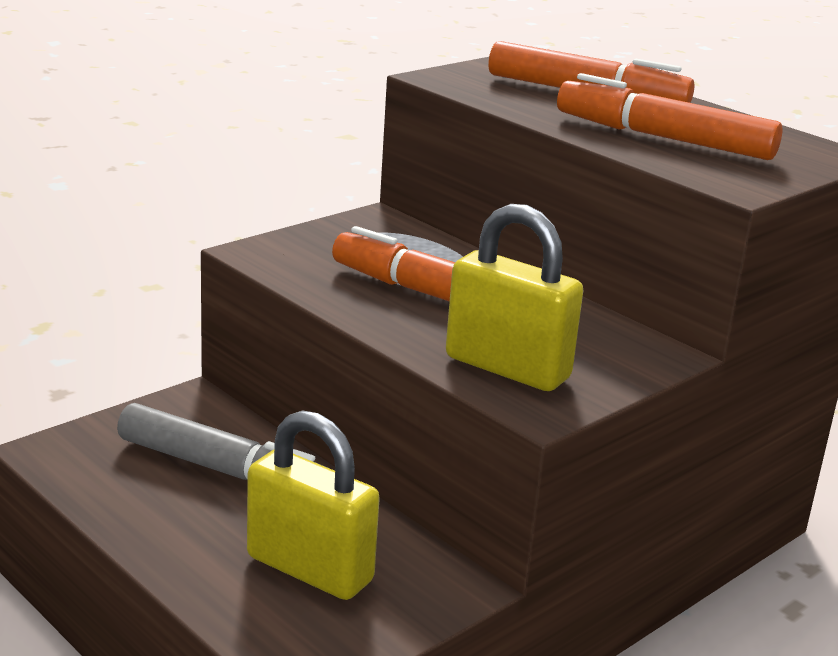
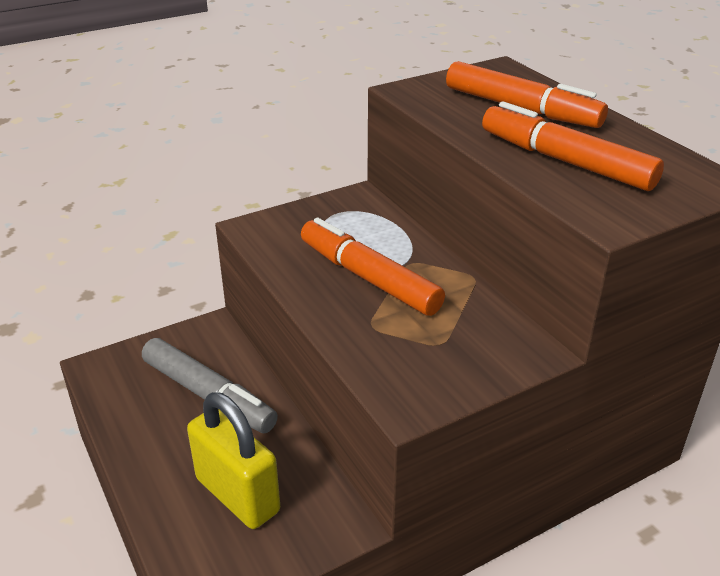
camera: 15 degrees right, 10 degrees up
yellow padlock [446,204,584,391] -> none

